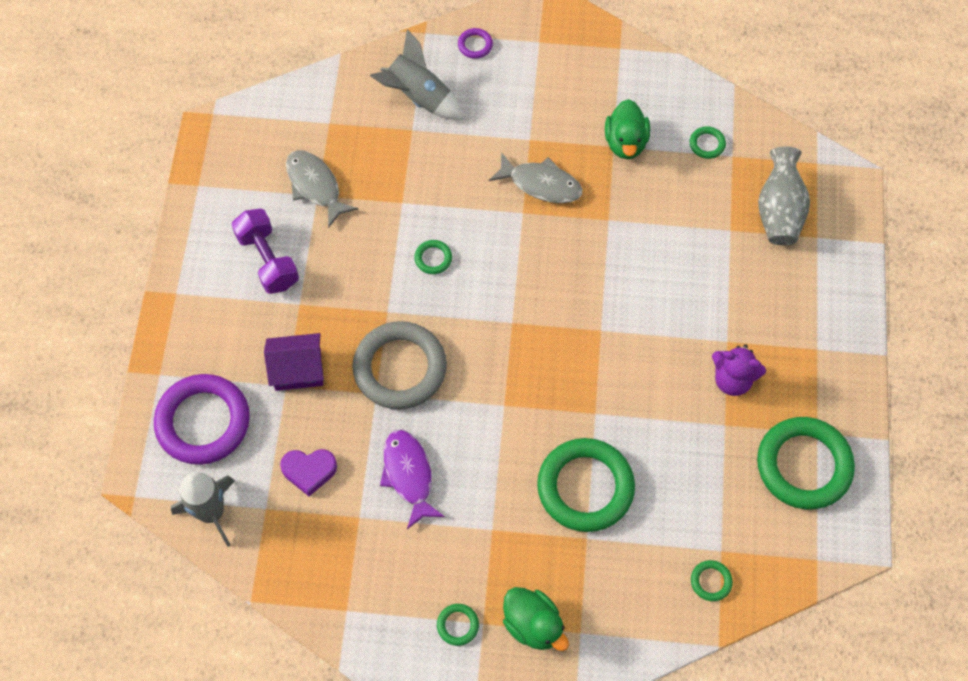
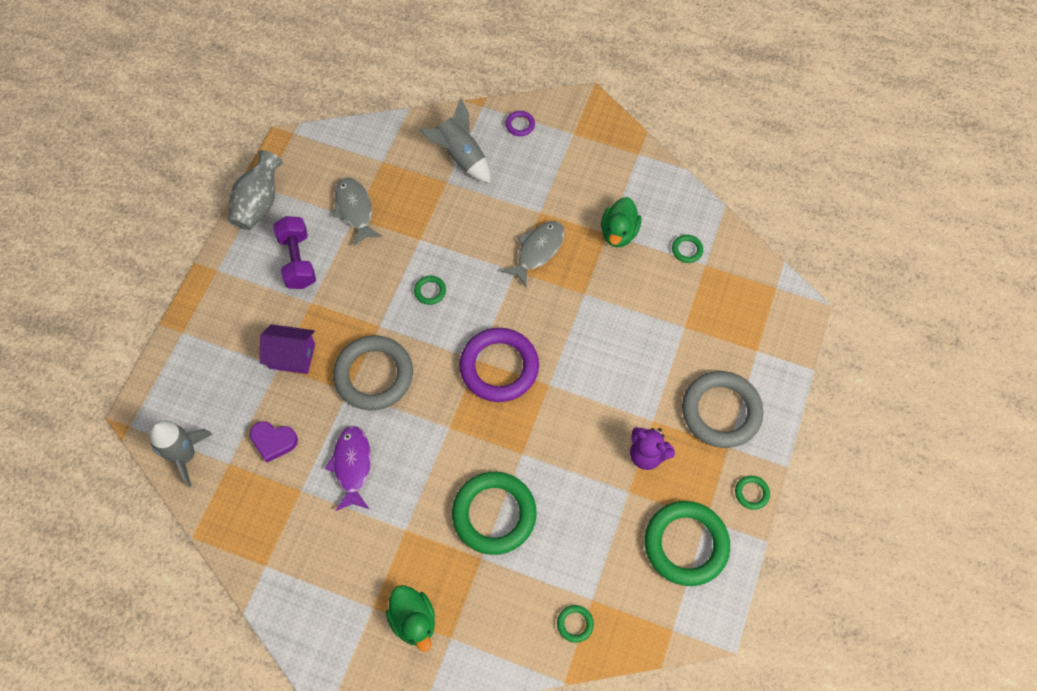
camera: 15 degrees right, 0 degrees up
purple ring [154,374,250,465] -> purple ring moved to [459,328,539,402]
green ring [437,604,479,646] -> green ring moved to [735,476,770,510]
grey fish [489,152,582,203] -> grey fish turned 90 degrees counterclockwise [501,221,565,287]
grey vase [758,146,810,245] -> grey vase moved to [228,150,283,230]
none -> grey ring [682,371,763,448]

